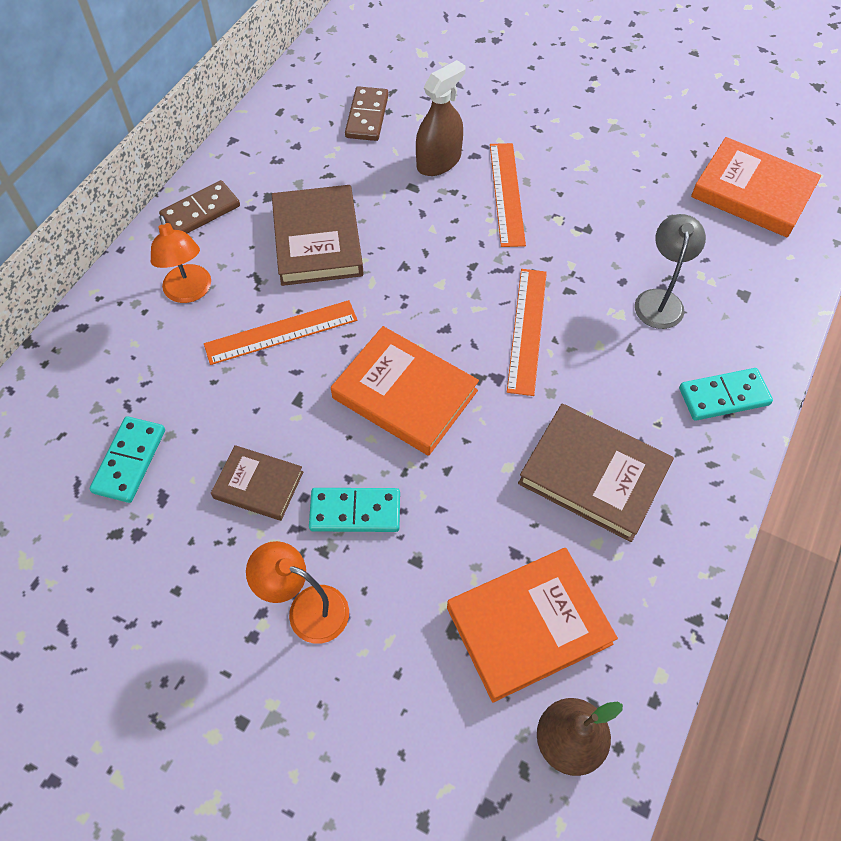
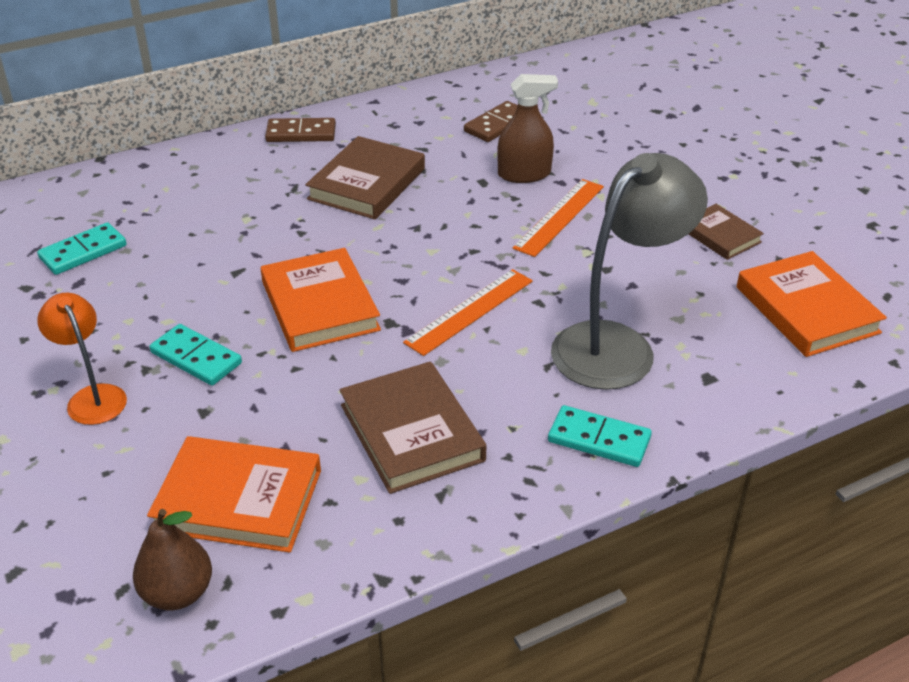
camera: 35 degrees right, 20 degrees down
orange lamp [151,215,211,303] -> none
orange ruler [204,300,357,365] -> none
brown book [211,445,303,521] -> brown book moved to [688,204,764,260]
grey lamp [635,214,706,329] -> grey lamp [551,153,708,390], size x1.84

